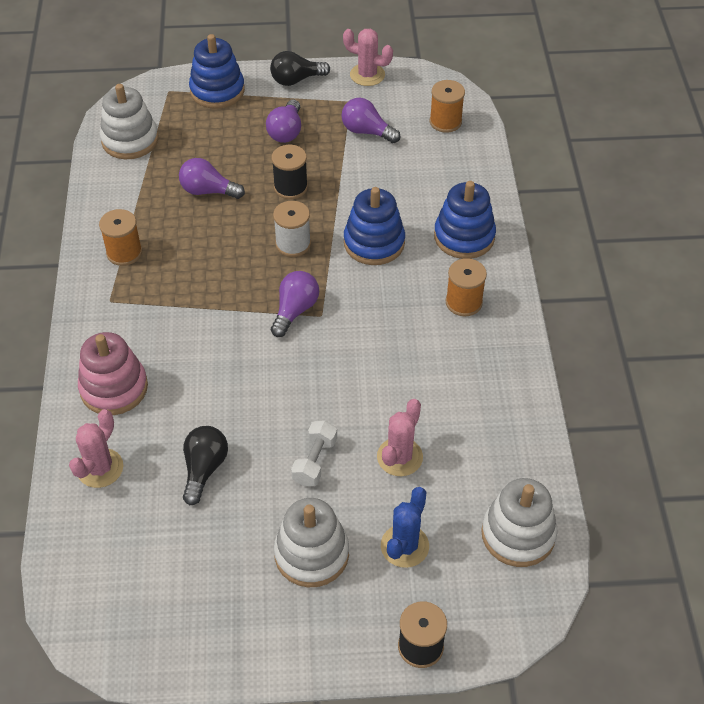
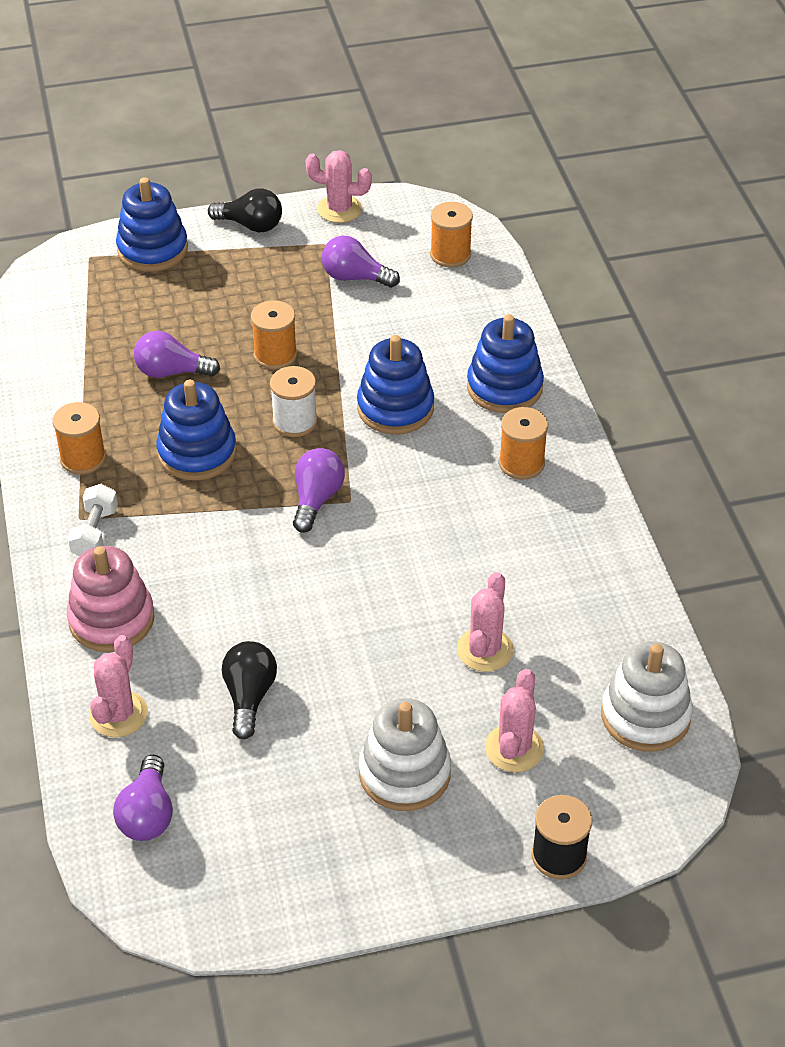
camera: 10 degrees left, 5 degrees down
white stacking toy [100,84,158,159] -> none
purple light bulb [266,99,301,143] -> purple light bulb moved to [113,755,173,841]
black light bulb [270,51,330,86] -> black light bulb turned 135 degrees counterclockwise [208,188,282,232]
black spool [272,145,308,199] -> orange spool [251,300,297,369]
white dumbbell [291,420,337,486] -> white dumbbell moved to [67,484,118,556]
blue cactus [381,487,429,568] -> pink cactus [485,669,544,772]
none -> blue stacking toy [156,380,237,481]

